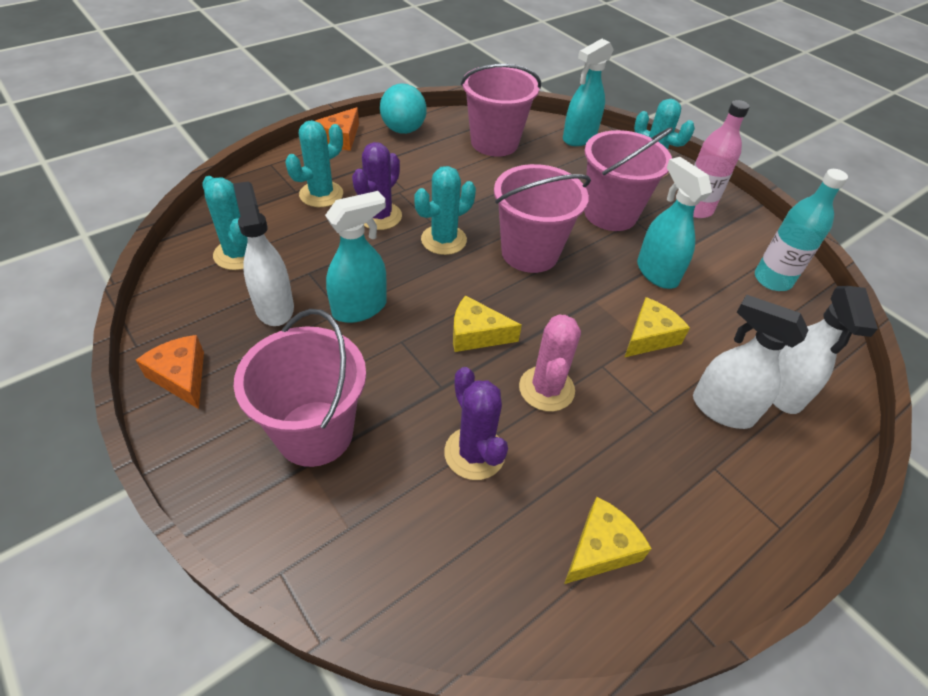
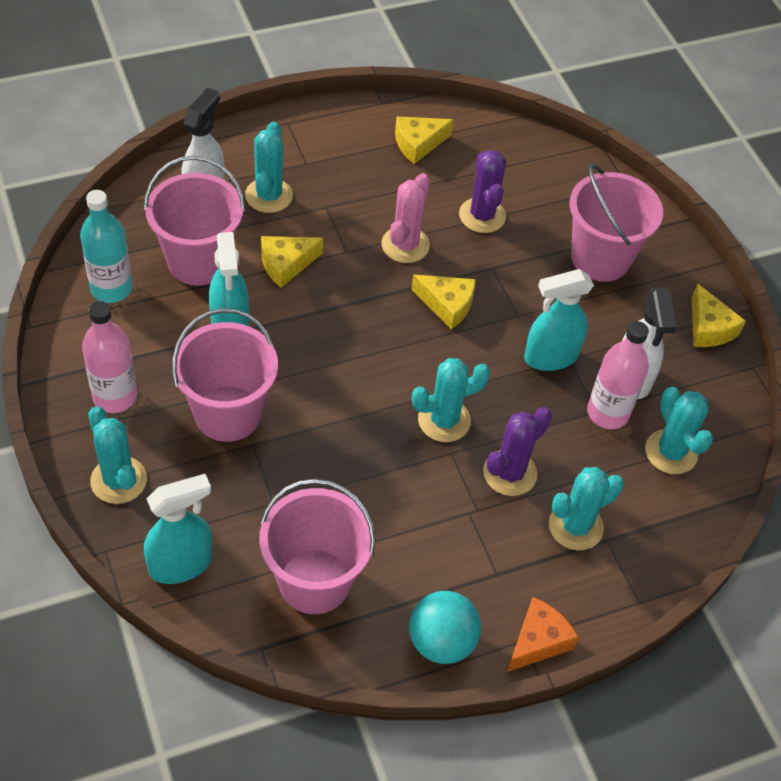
camera: 165 degrees left, 5 degrees up
orange cheese [136,335,204,409] -> yellow cheese [691,283,746,347]
pink bucket [494,164,591,273] -> pink bucket moved to [144,156,245,286]
white spray bottle [693,294,808,429] -> turquoise cactus [245,121,293,213]
none -> pink bottle [587,321,649,429]

